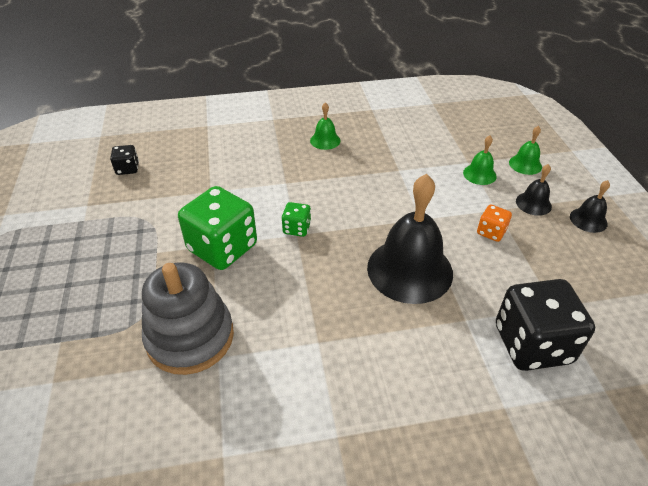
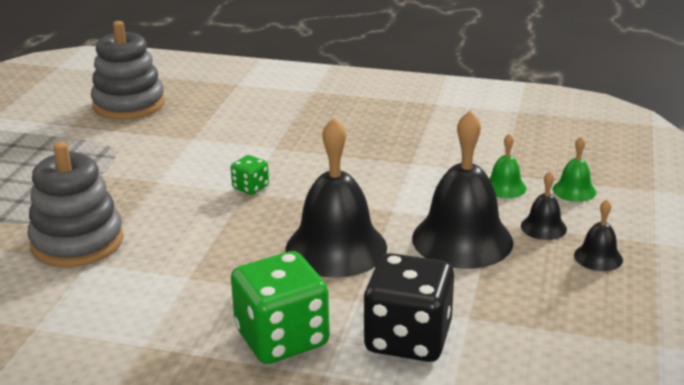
camera: 25 degrees right, 15 degrees down
black dice [110,145,139,175] -> grey stacking toy [91,21,165,120]
green dice [178,186,257,270] -> green dice moved to [231,251,329,364]
green bell [310,102,341,150] -> none
orange dice [477,205,512,242] -> black bell [412,111,513,269]

